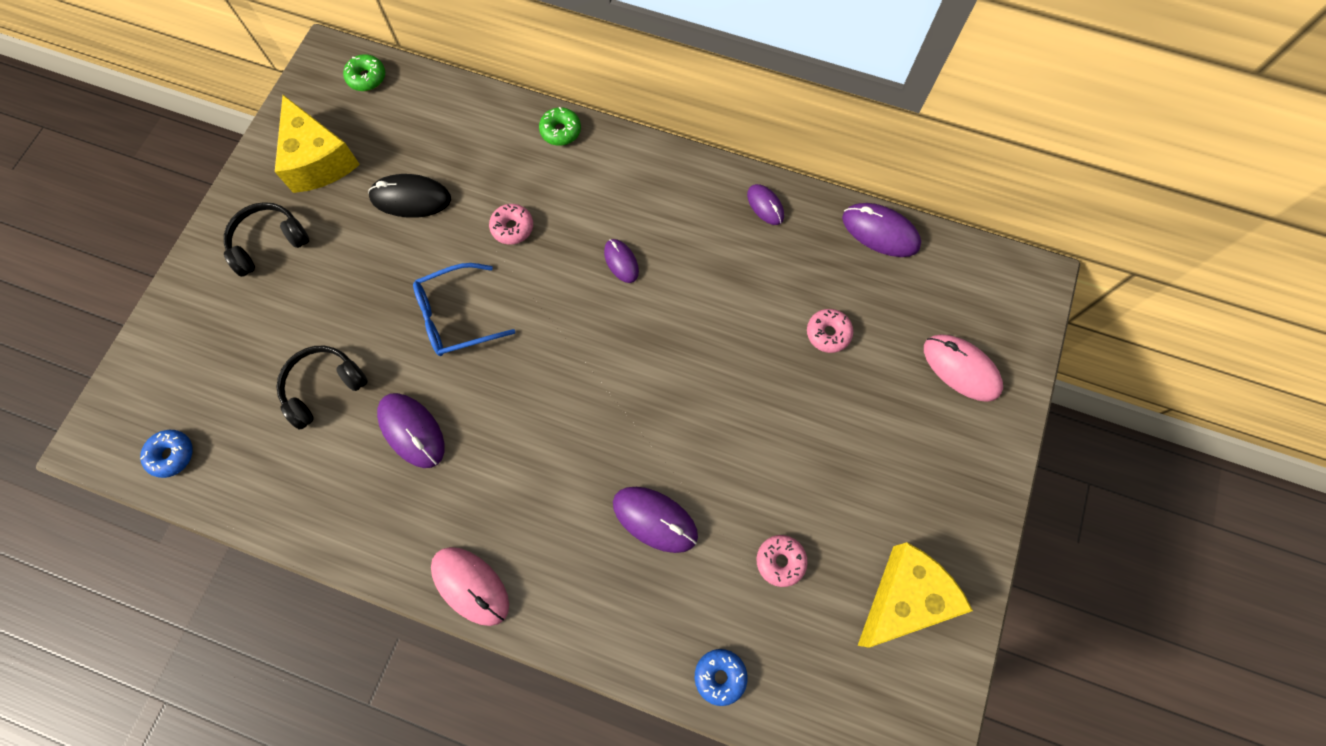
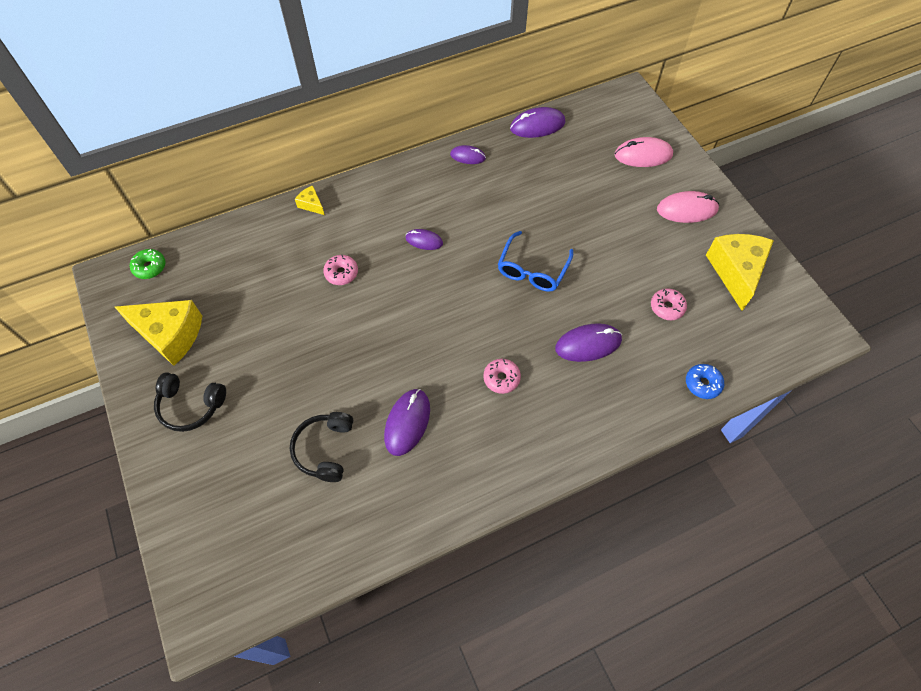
camera: 45 degrees left, 10 degrees down
blue donut [140,430,193,478] -> none
black headphones [224,202,310,277] -> black headphones turned 90 degrees counterclockwise [154,372,226,432]
black mouse [368,174,451,218] -> none
purple mouse [377,393,445,468] -> purple mouse turned 75 degrees counterclockwise [384,389,430,456]
blue glasses [413,263,515,356] -> blue glasses moved to [498,231,573,292]
pink mouse [431,547,509,626] -> pink mouse moved to [657,191,719,223]
green donut [539,107,581,146] -> yellow cheese [295,186,324,215]
pink donut [807,309,853,353] -> pink donut moved to [483,359,521,394]

